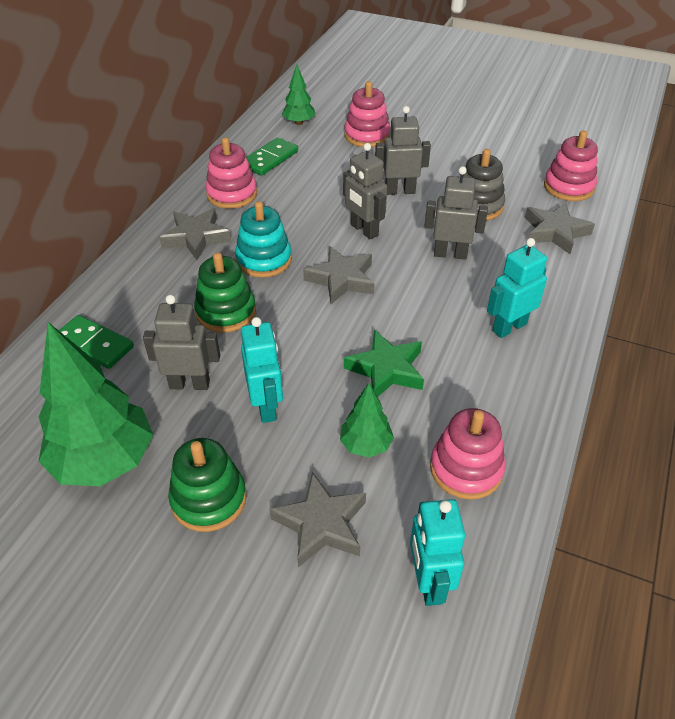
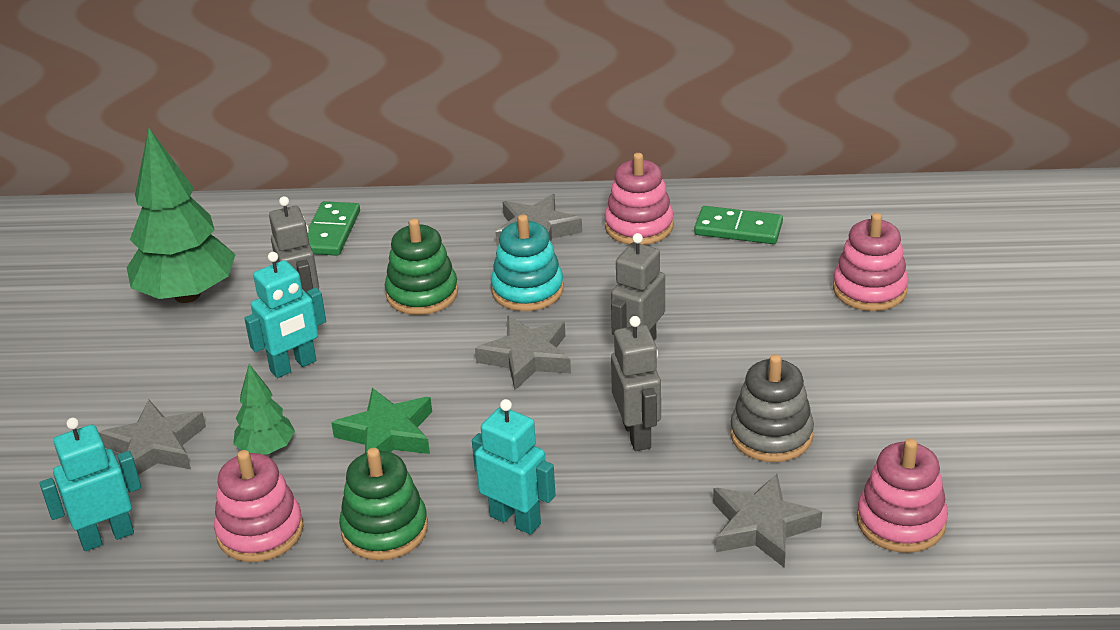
camera: 70 degrees right, 10 degrees down
green stacking toy [168,438,246,532] -> green stacking toy moved to [339,448,428,560]
green tree [282,64,316,125] -> none
grey robot [375,106,431,195] -> none

